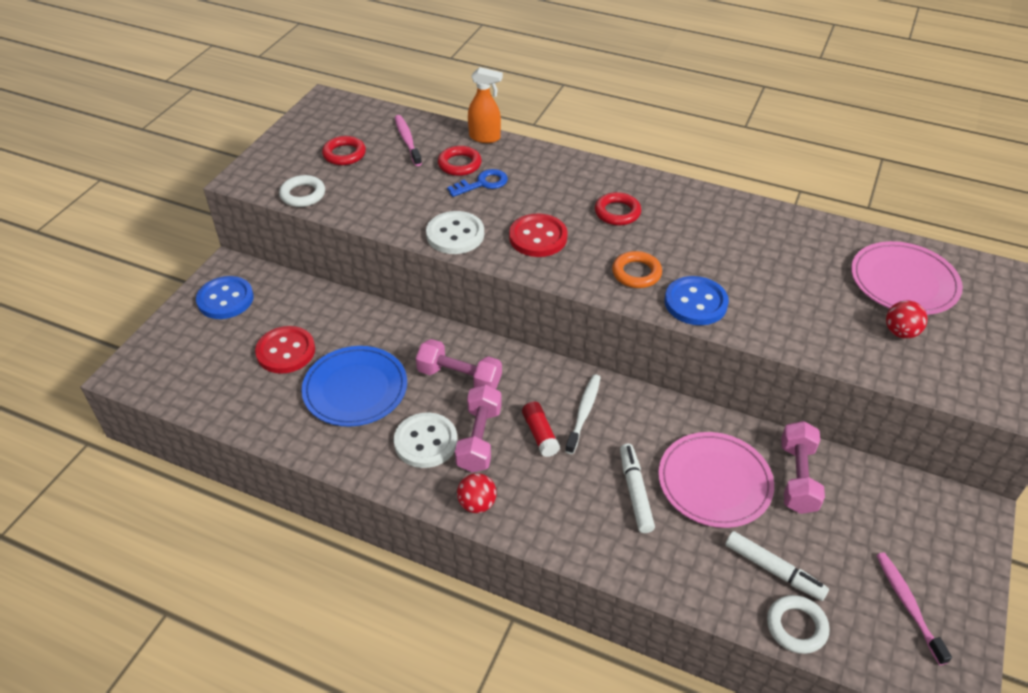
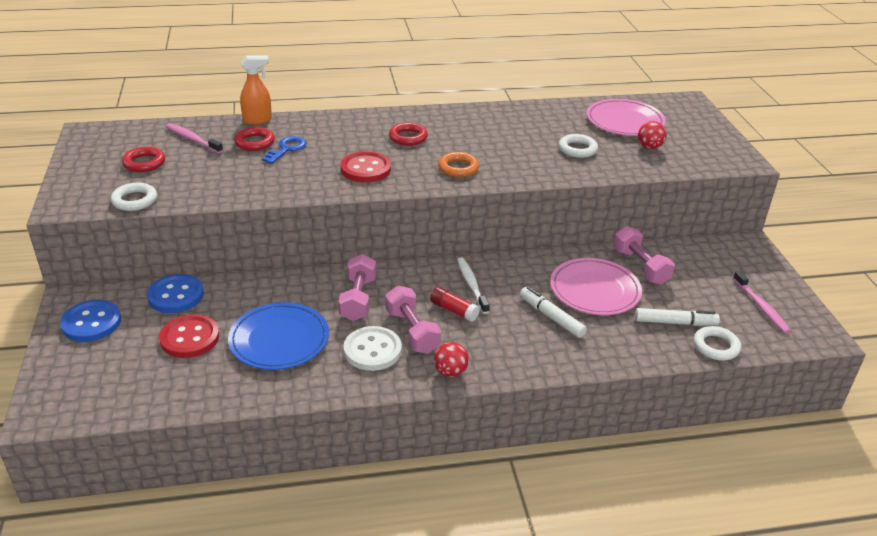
camera: 35 degrees left, 10 degrees down
pink dumbbell [416,339,502,389] -> pink dumbbell turned 75 degrees counterclockwise [339,254,376,321]
white button [426,211,484,254] -> none
blue button [664,276,729,325] -> blue button moved to [147,274,204,313]
pink toothbrush [876,553,952,665] -> pink toothbrush turned 150 degrees counterclockwise [733,271,791,333]
none -> white ring [559,134,598,158]

